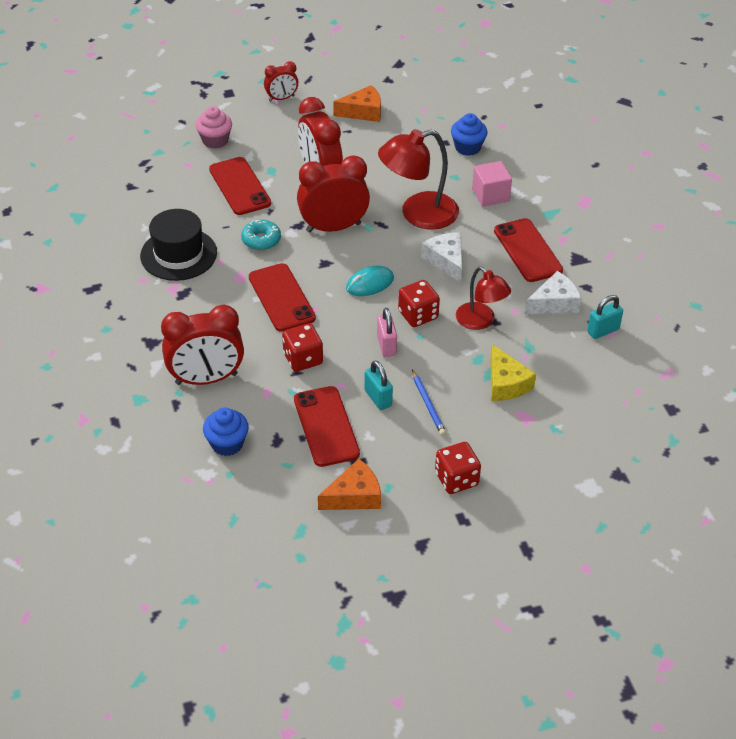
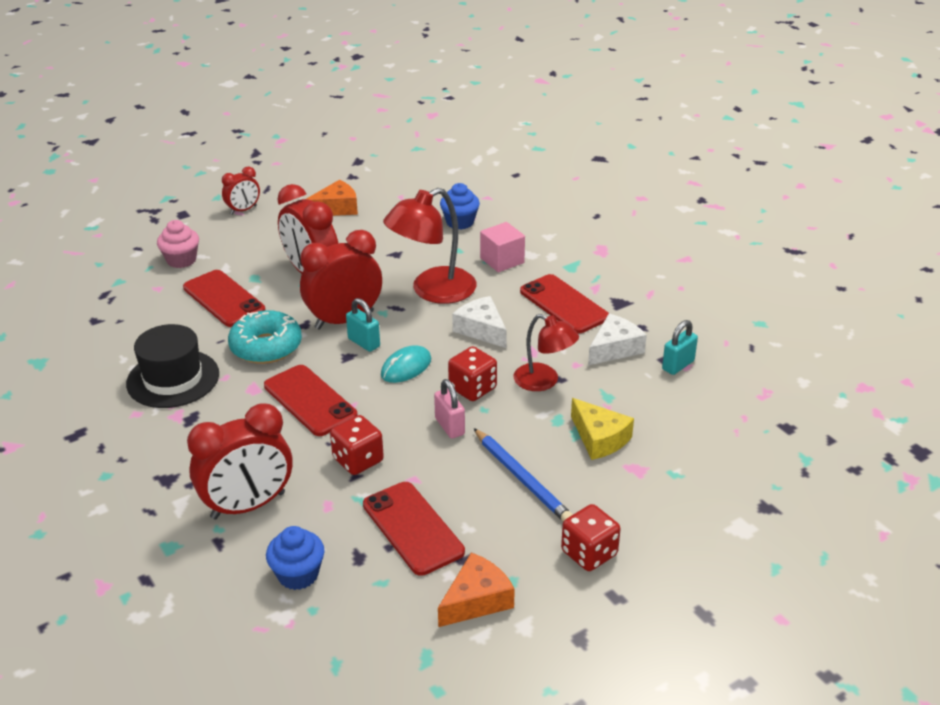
camera: 15 degrees left, 10 degrees down
turquoise donut [241,220,281,250] -> turquoise donut [228,310,302,364], size x1.57
turquoise padlock [364,360,393,410] -> turquoise padlock moved to [346,298,380,352]
blue pencil [412,369,446,436] -> blue pencil [474,428,573,522], size x1.50

